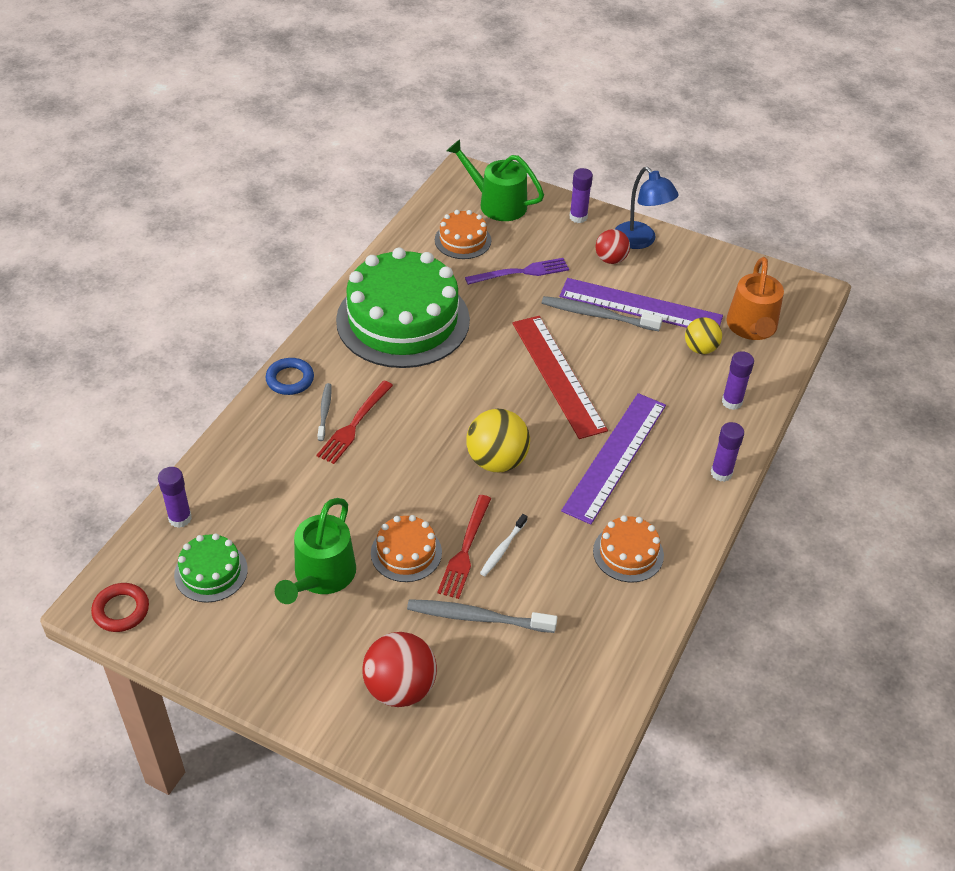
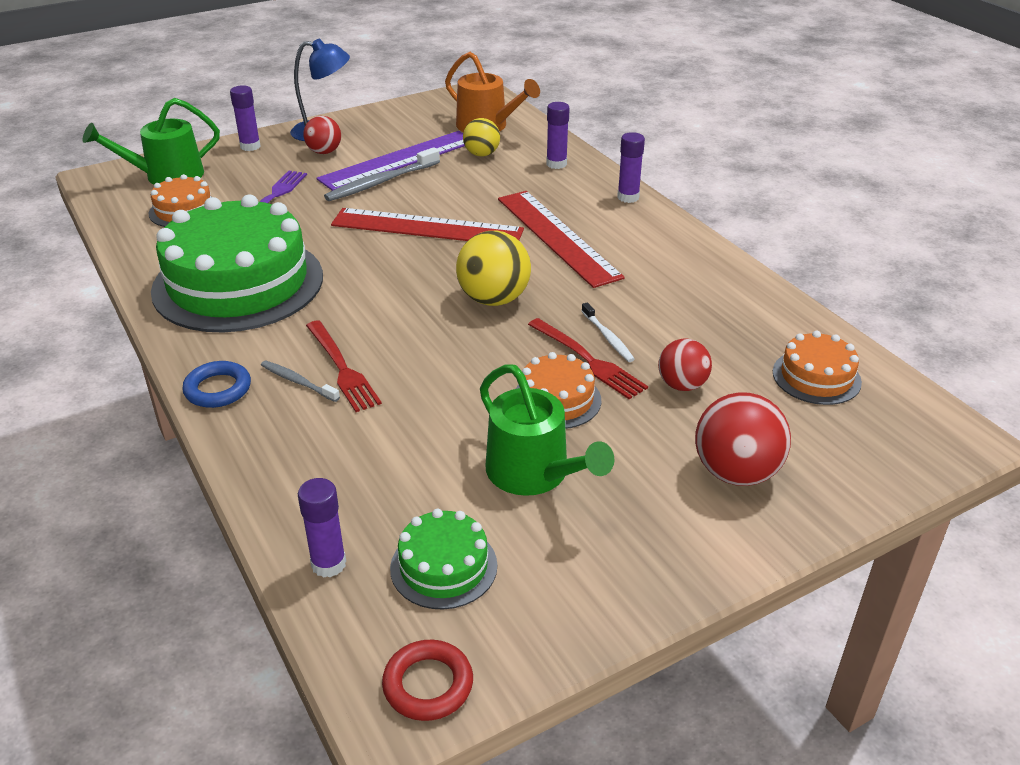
camera: 55 degrees left, 10 degrees down
grey toothbrush [407,599,558,633] -> red ball [658,339,712,391]
purple ruler [561,393,666,525] -> red ruler [498,191,625,288]
orange cake [593,515,664,582] -> orange cake moved to [773,331,862,405]

